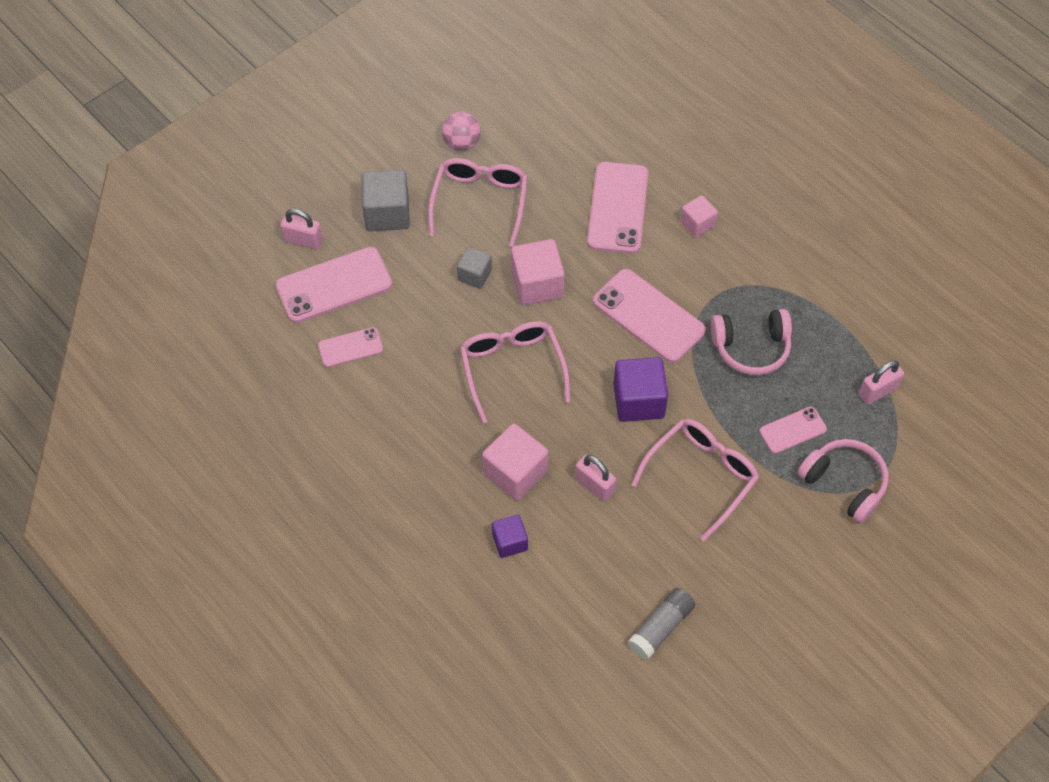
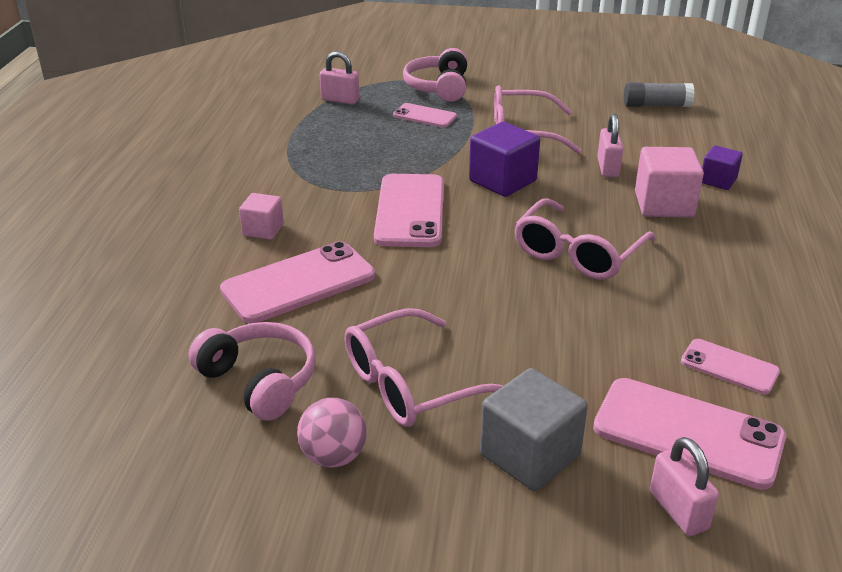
camera: 130 degrees left, 25 degrees down
grey cube [457,247,492,289] -> none
pink cube [511,239,565,306] -> none
pink headphones [711,309,792,375] -> pink headphones moved to [188,322,316,421]

